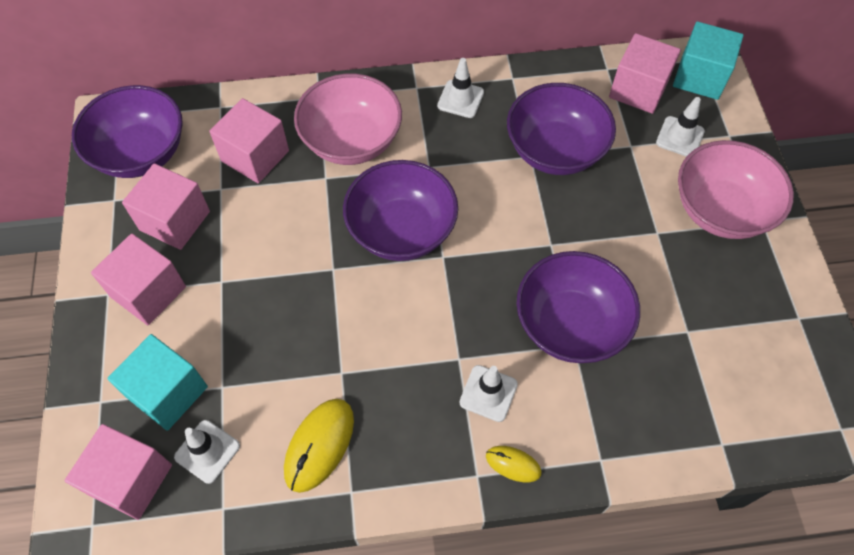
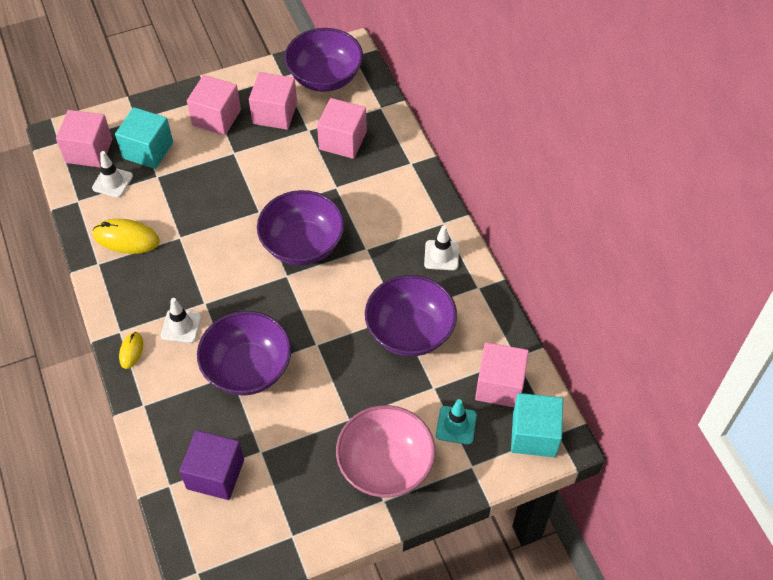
camera: 75 degrees right, 5 degrees down
pink bowl [294,73,402,165] -> none
white traffic cone [656,97,705,157] -> turquoise traffic cone [436,399,477,445]
none -> purple cube [179,430,244,500]

